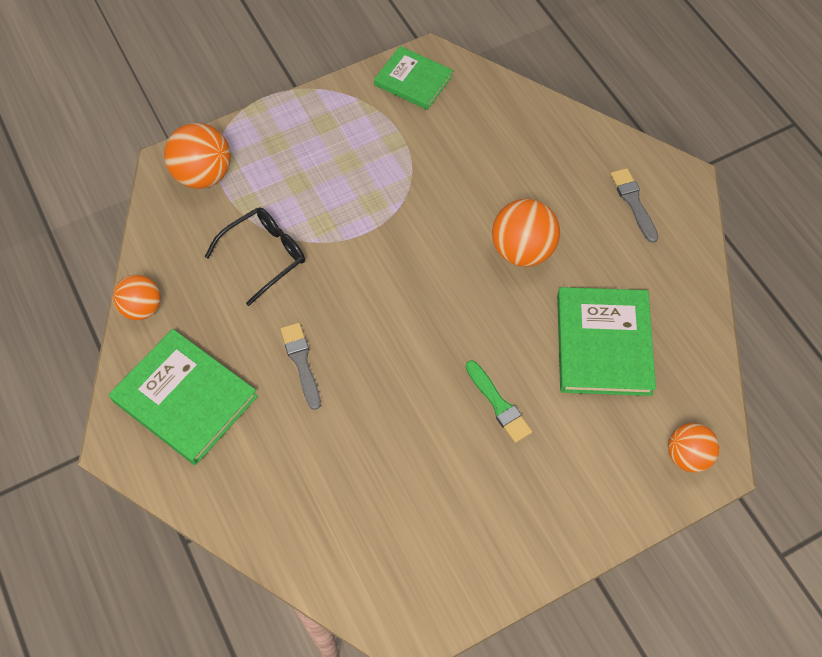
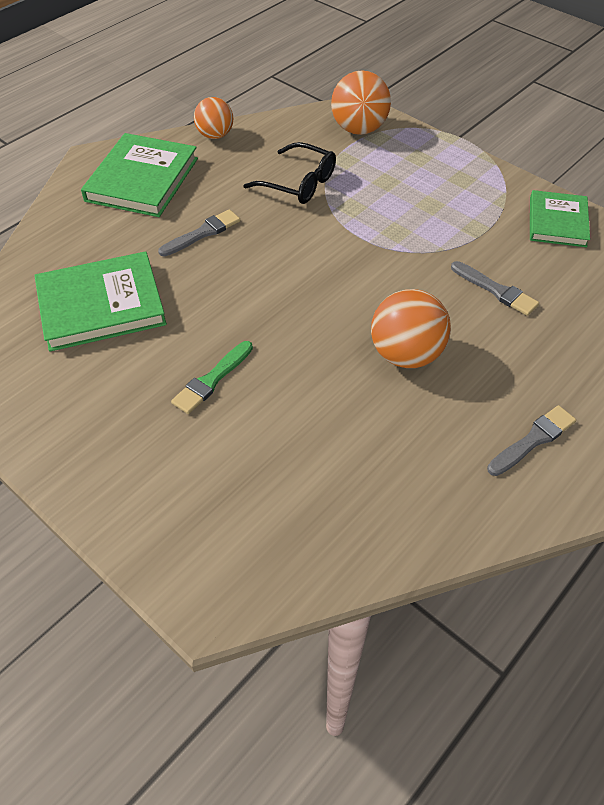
camera: 70 degrees right, 10 degrees down
green book [557,287,656,396] -> green book moved to [34,251,167,352]
orange ball [668,423,719,473] -> none
none -> grey brush [451,261,539,316]

